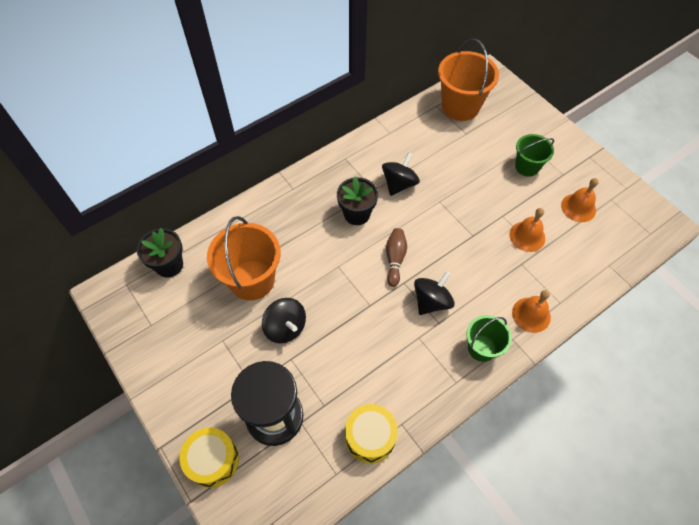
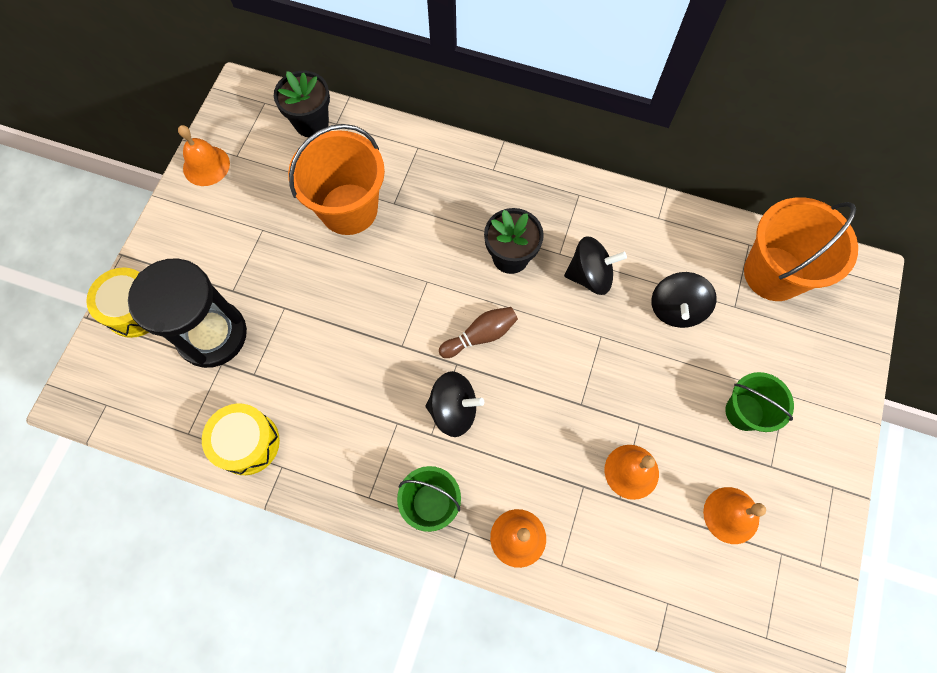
camera: 55 degrees right, 10 degrees up
black spinning top [262,298,306,343] -> black spinning top moved to [651,272,717,328]
none -> orange bell [178,125,230,186]

